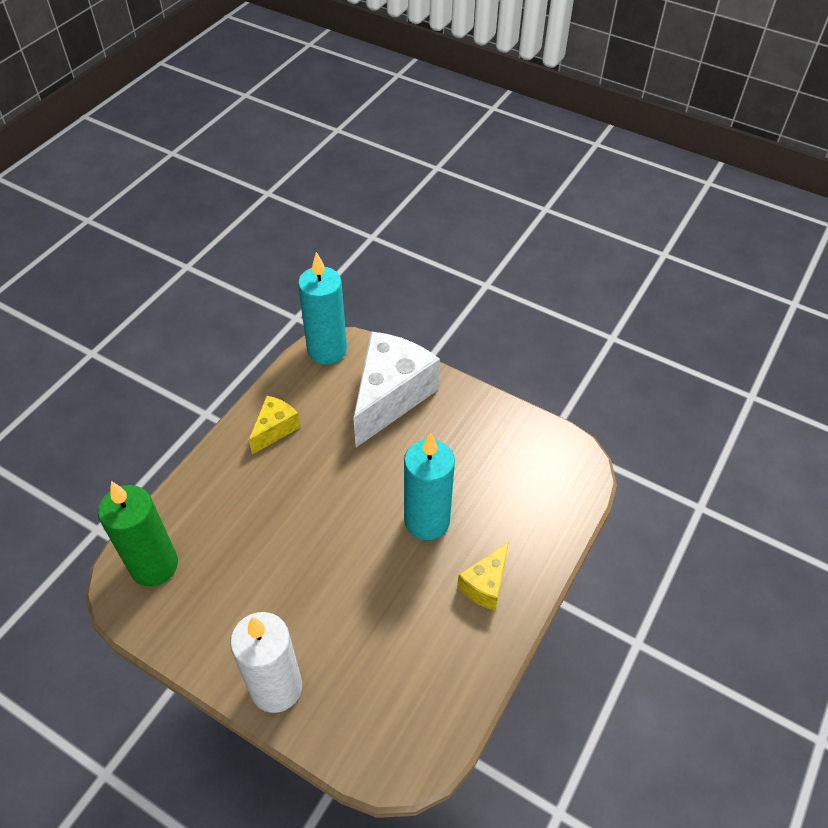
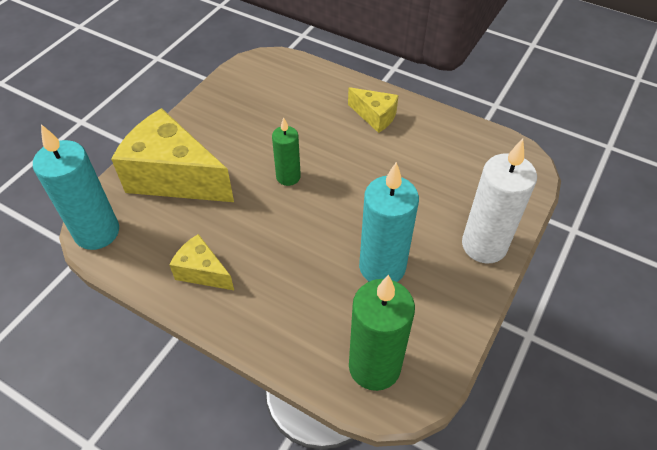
camera: 90 degrees left, 0 degrees up
white cheese [353,331,440,447] -> yellow cheese [111,108,234,202]
turquoise candle [404,433,455,540] -> turquoise candle moved to [359,162,419,282]
none -> green candle [272,118,301,186]

